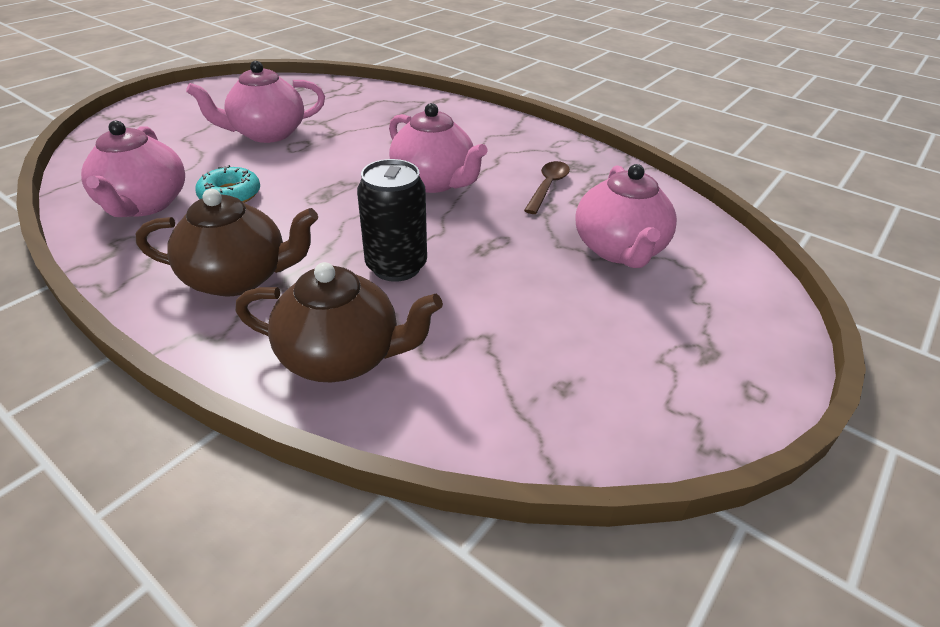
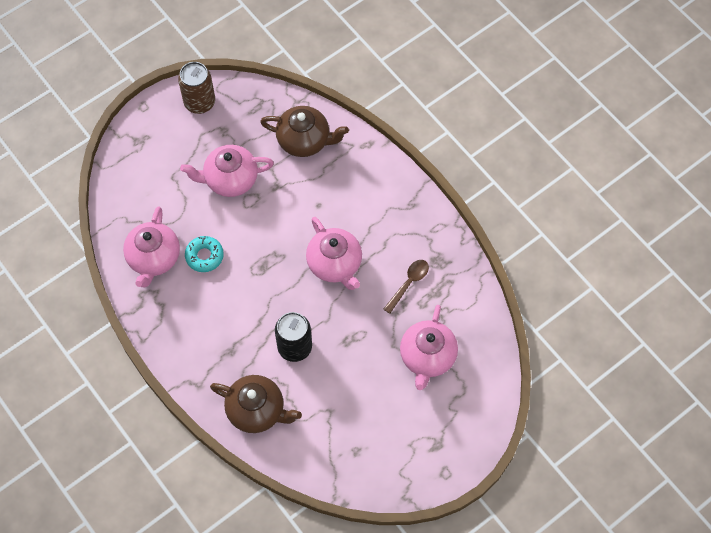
camera: 15 degrees right, 25 degrees up
brown teapot [136,189,318,297] -> brown teapot moved to [260,106,349,157]
none -> brown can [178,62,215,114]

